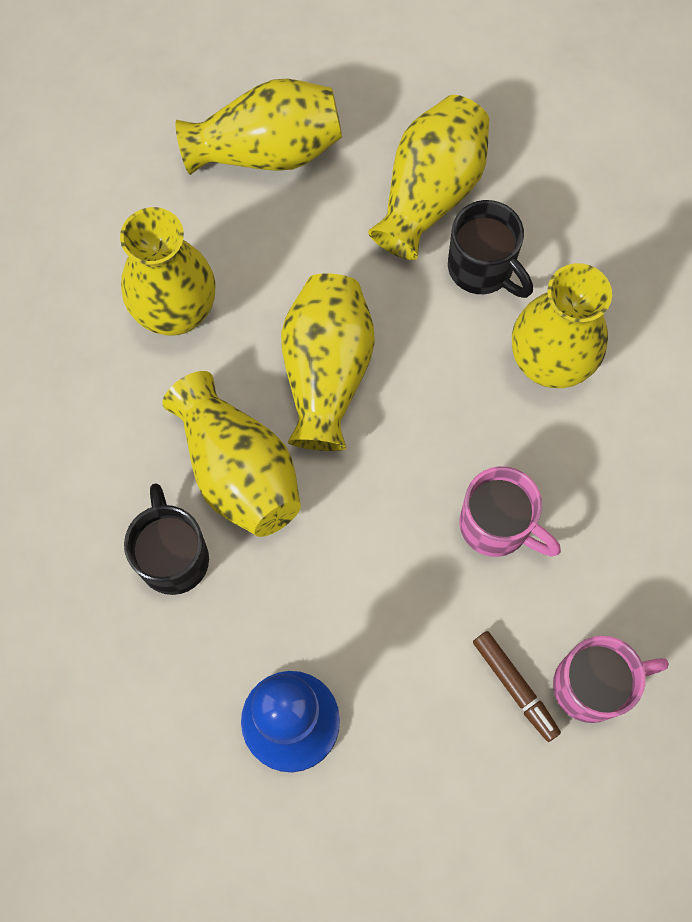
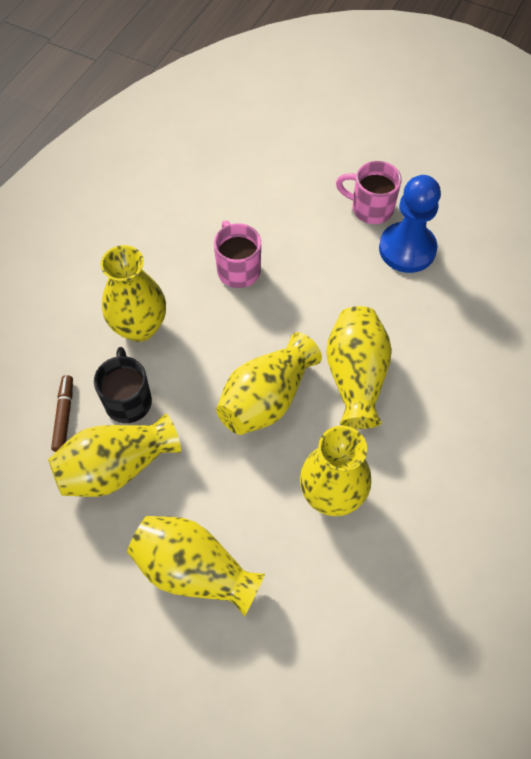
camera: 145 degrees left, 10 degrees down
black mug [124,483,209,595] -> none
brown marker [473,631,561,742] -> brown marker moved to [51,375,73,452]
pink mug [553,636,669,723] -> pink mug moved to [336,161,402,224]

